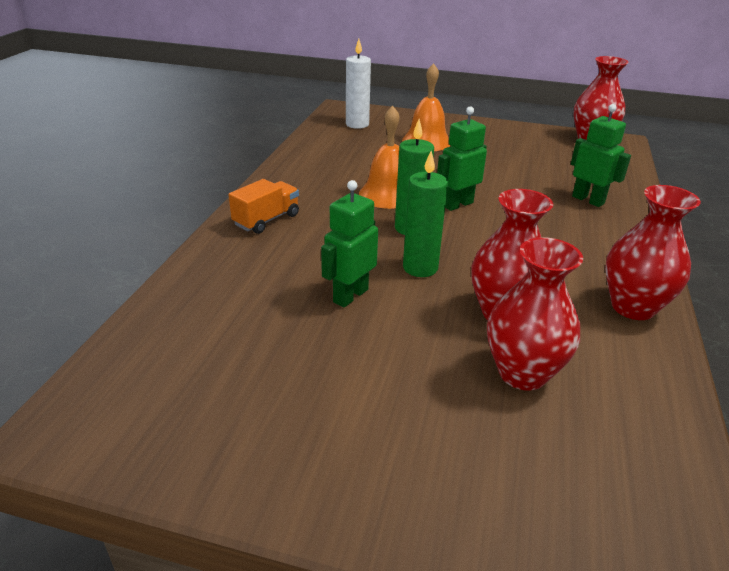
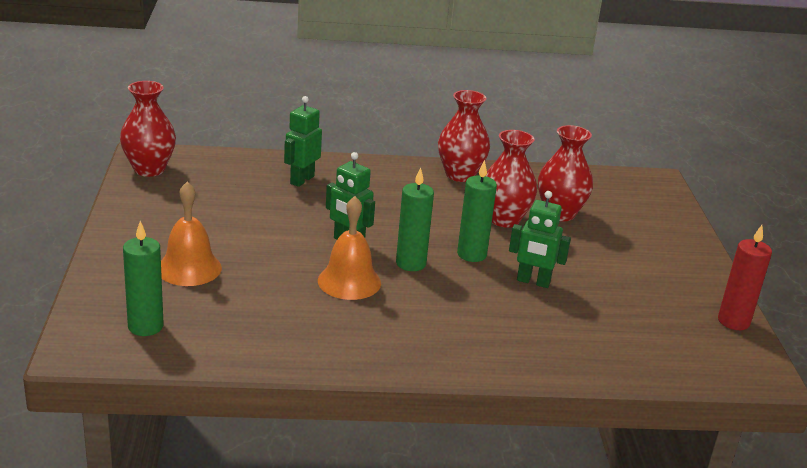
camera: 110 degrees left, 5 degrees down
orange truck [229,179,299,234] -> none
white candle [346,39,371,129] -> green candle [123,221,163,336]
none -> red candle [718,225,772,330]

